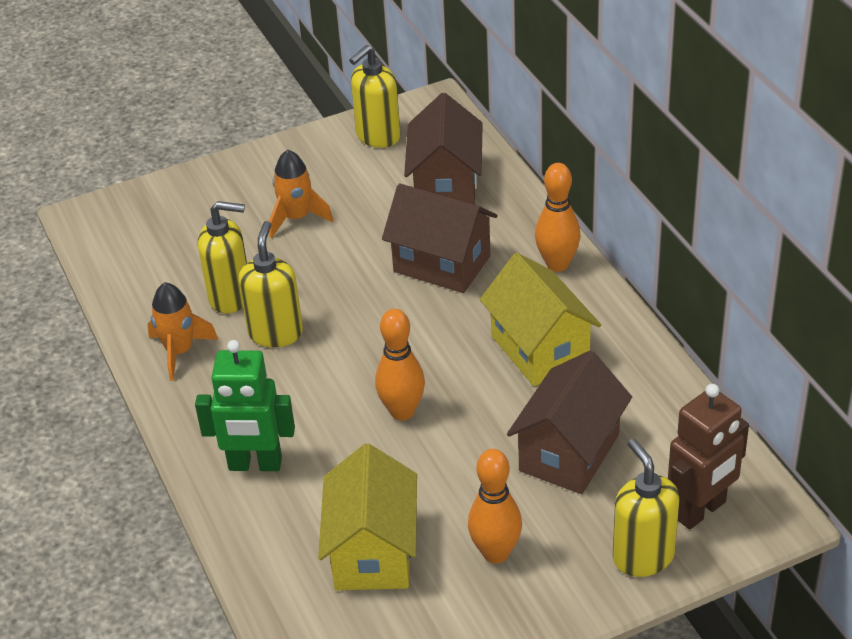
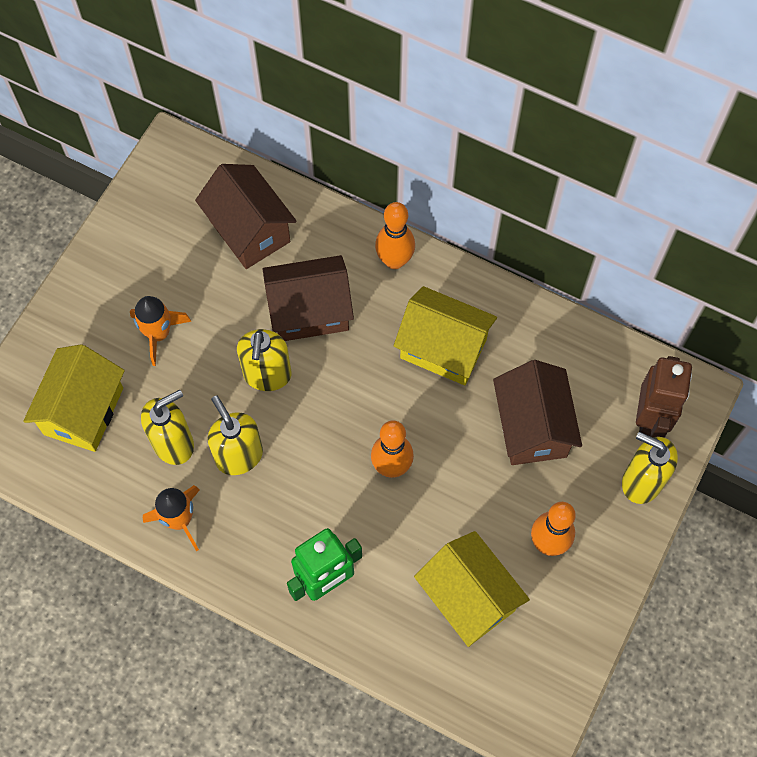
camera: 40 degrees left, 25 degrees up
yellow soap dispenser [349,45,401,148] -> yellow soap dispenser moved to [237,329,292,391]
none -> yellow house [23,344,125,452]

